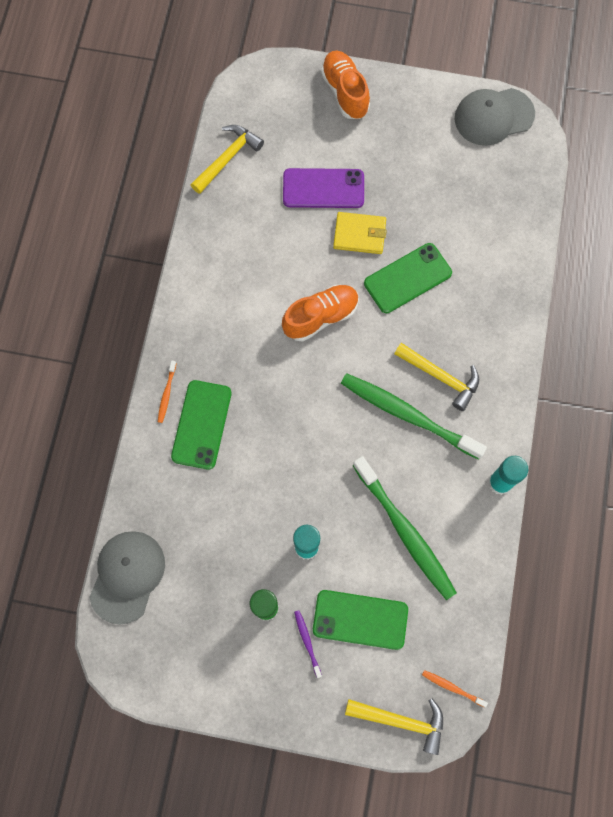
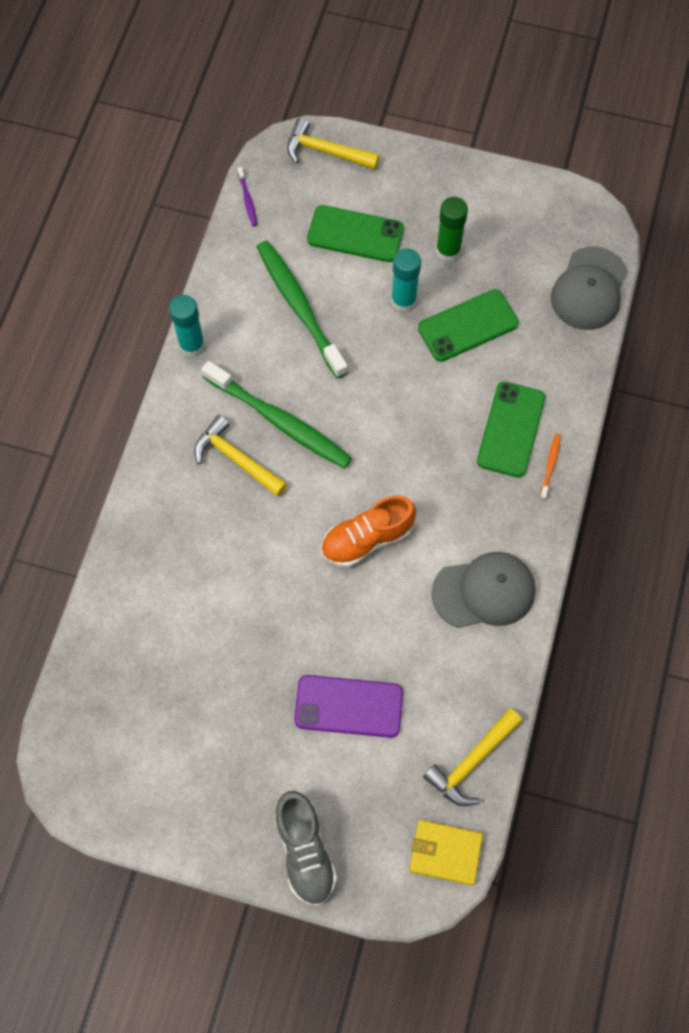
camera: 175 degrees left, 5 degrees down
purple toothbrush [294,610,322,678] -> purple toothbrush moved to [237,167,257,226]
orange shoe [321,50,370,119] -> grey shoe [274,791,337,906]
yellow wallet [333,212,387,254] -> yellow wallet moved to [409,820,483,885]
green phone [364,243,452,313] -> green phone moved to [418,289,519,362]
orange toothbrush [422,670,488,707] -> none
grey cap [455,88,535,146] -> grey cap moved to [431,552,535,628]

